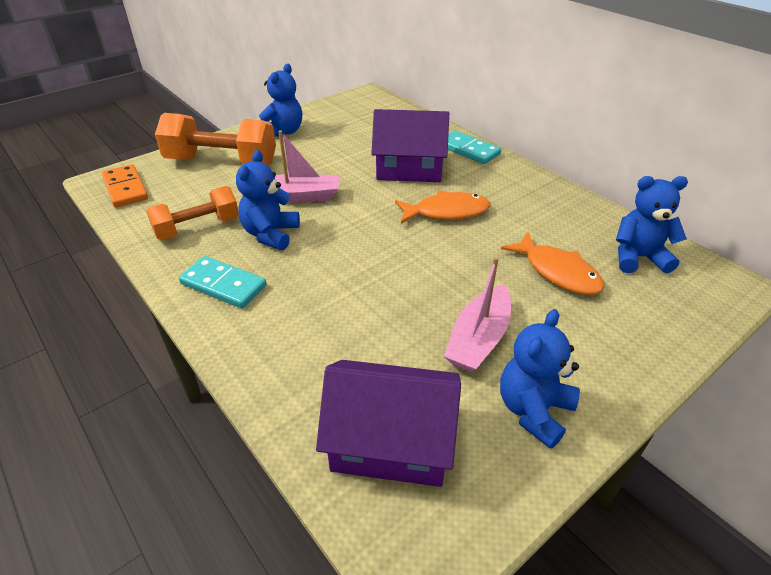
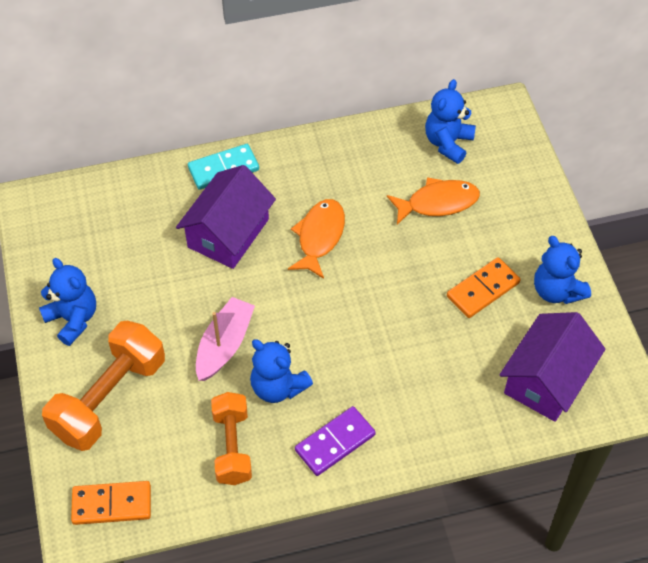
camera: 65 degrees left, 15 degrees up
turquoise domino [179,256,267,308] -> purple domino [295,406,376,476]
pink boat [444,257,511,372] -> orange domino [447,257,521,318]

